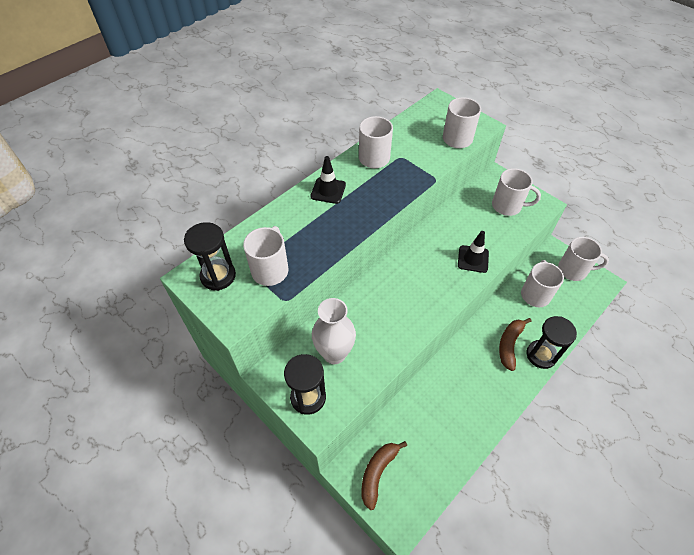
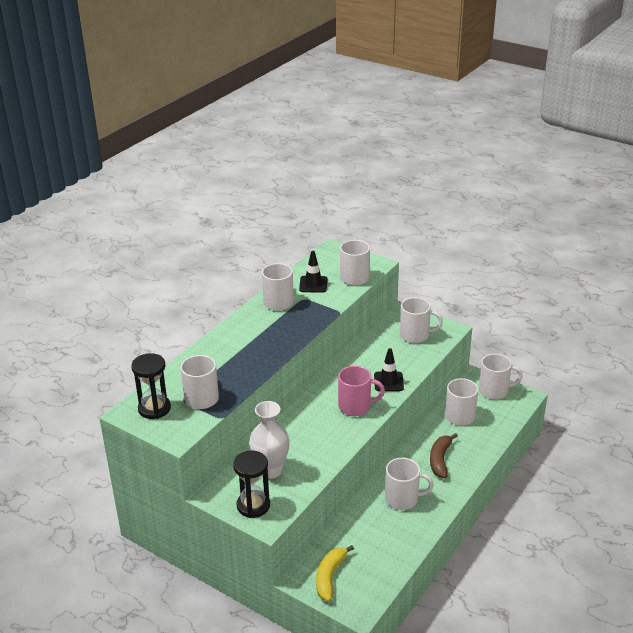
camera: 10 degrees left, 20 degrees down
black traffic cone [311,156,346,204] -> black traffic cone moved to [299,251,328,293]
brown banana [361,441,407,510] -> yellow banana [316,545,354,602]
black hourglass [526,316,577,369] -> none
none -> pink mug [338,366,385,416]
none -> white mug [385,458,434,510]

